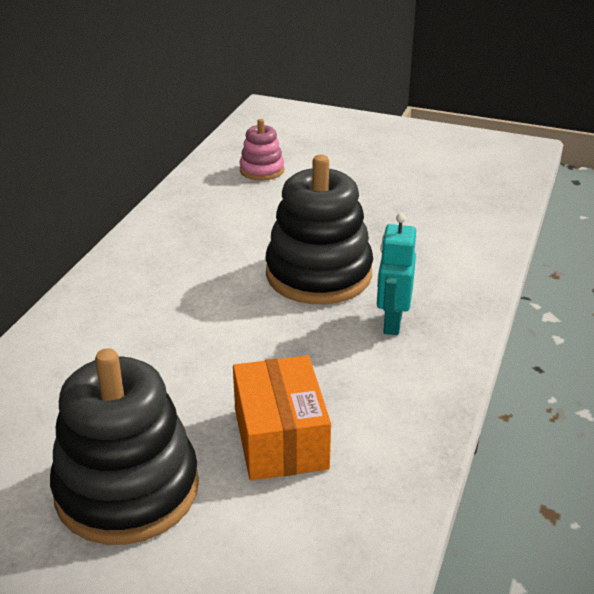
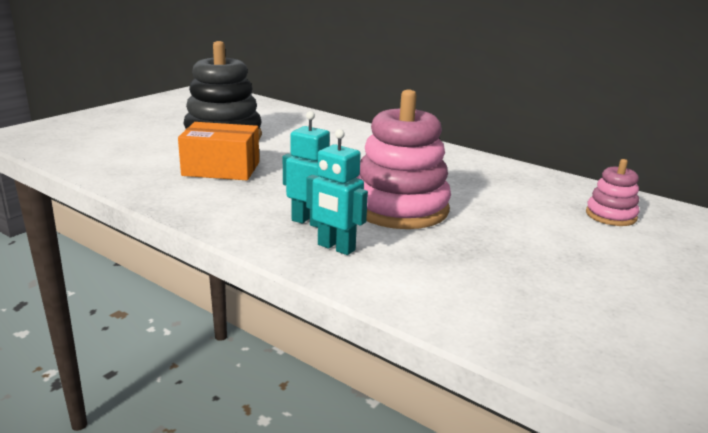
camera: 105 degrees right, 10 degrees down
black stacking toy [265,155,373,304] -> pink stacking toy [356,90,451,229]
none -> turquoise robot [306,129,368,255]

